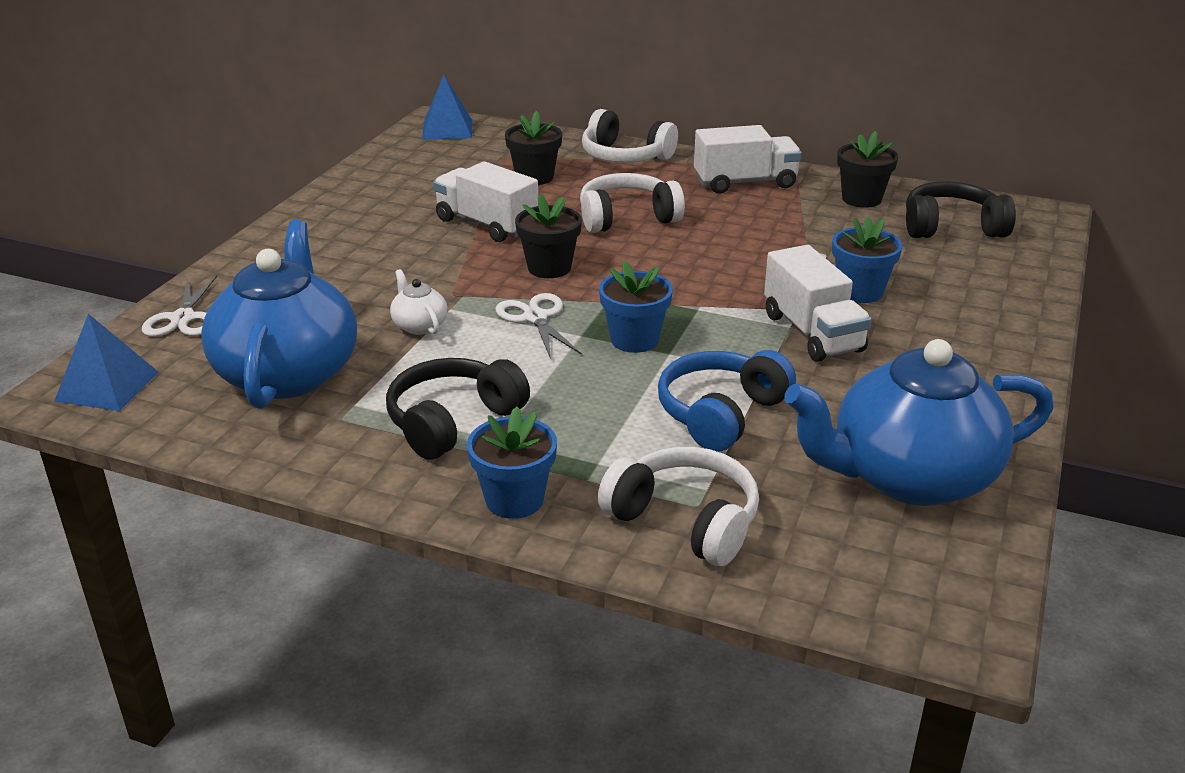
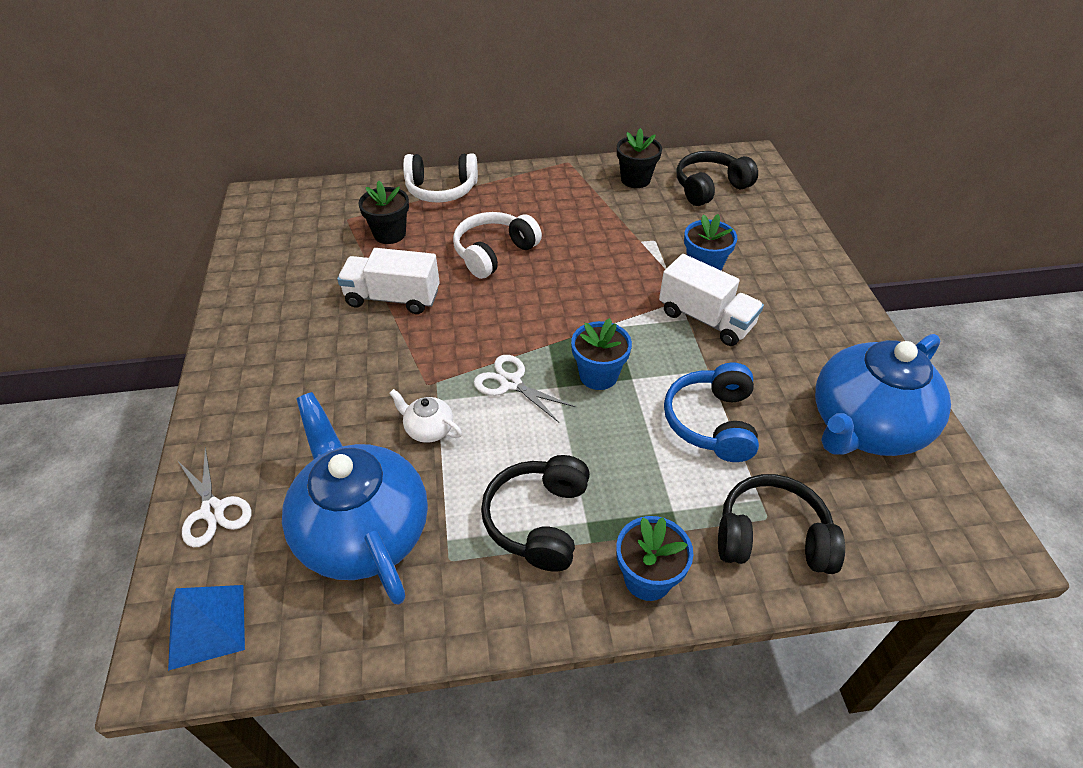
camera: 30 degrees left, 15 degrees up
blue pyramid [422,74,472,140] -> none
black flower pot [515,194,582,278] -> none
white headphones [598,447,759,566] -> black headphones [718,474,845,574]
white truck [694,125,802,194] -> none

